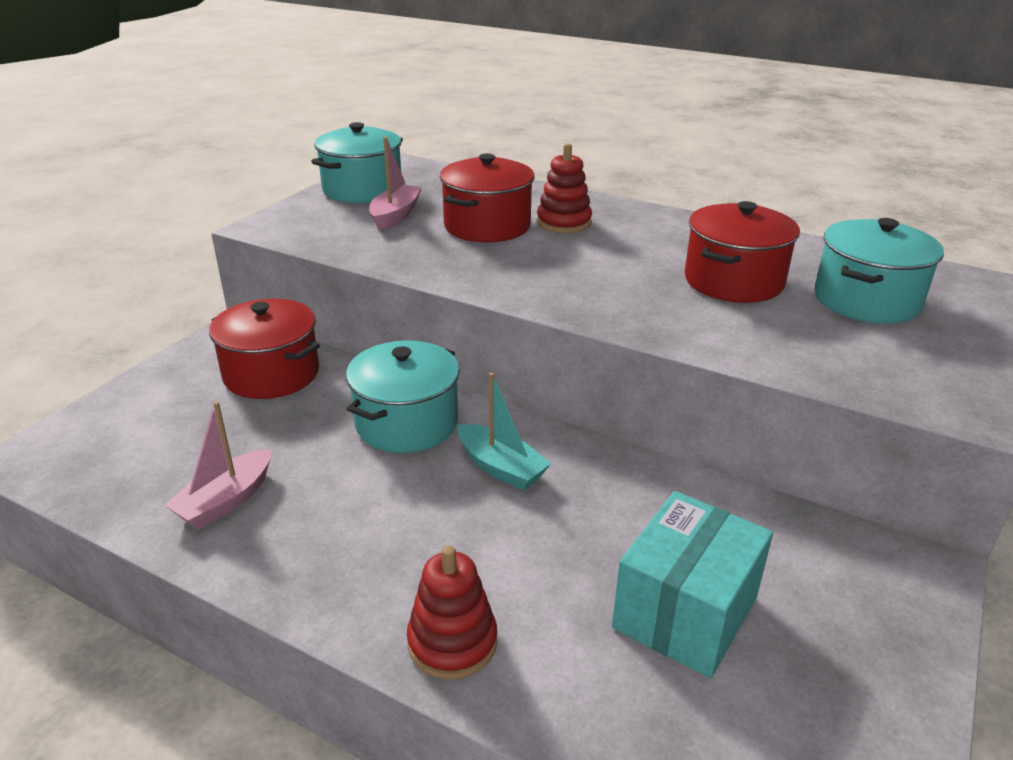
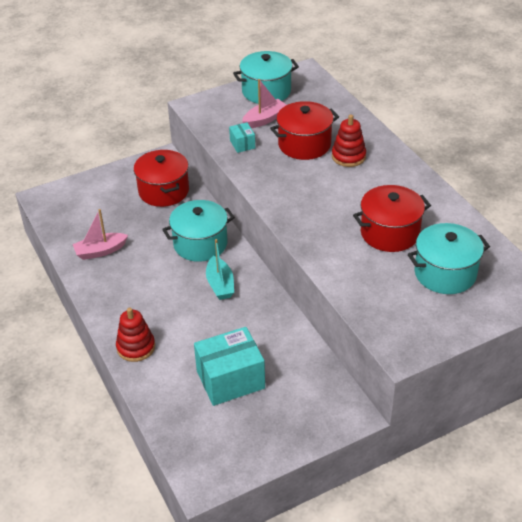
camera: 35 degrees right, 10 degrees up
none -> turquoise box [229,123,255,153]

